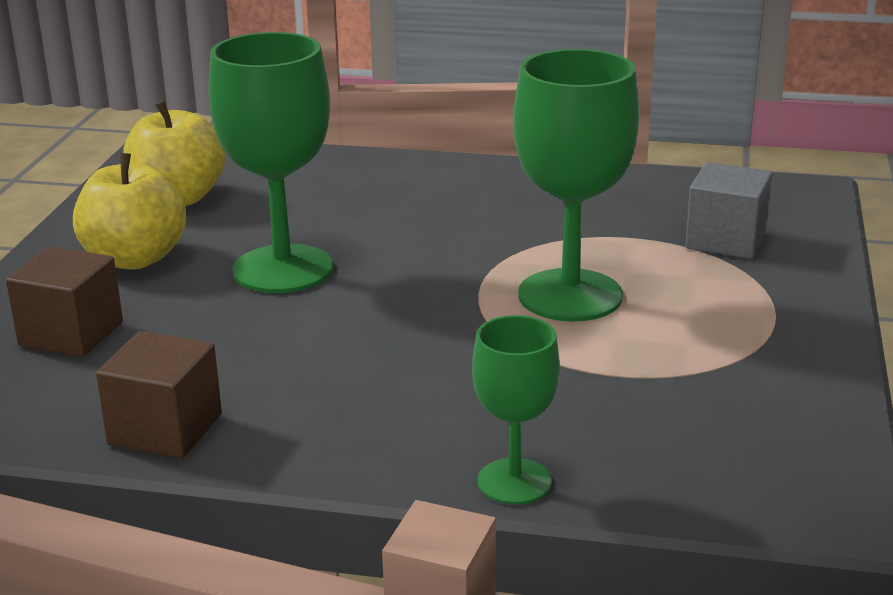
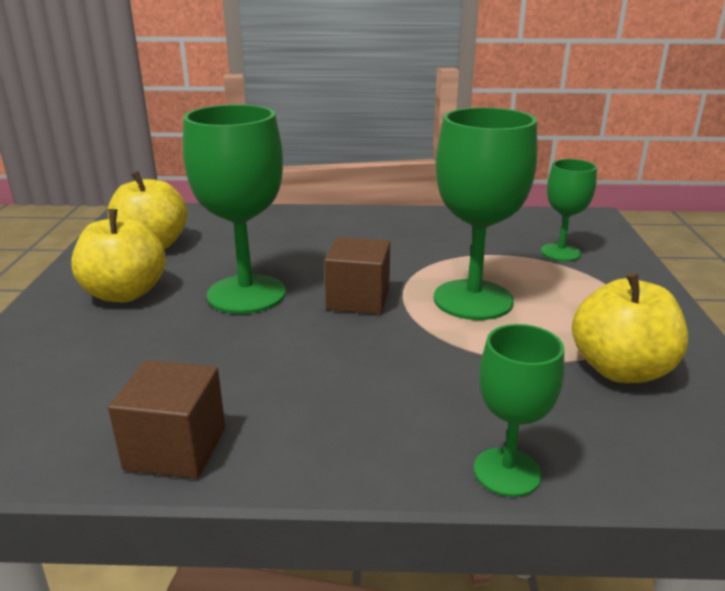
camera: 10 degrees left, 0 degrees up
brown cube [6,246,123,357] -> brown cube moved to [325,237,390,314]
grey cube [685,162,773,259] -> green goblet [541,159,597,261]
none -> yellow apple [572,272,688,383]

